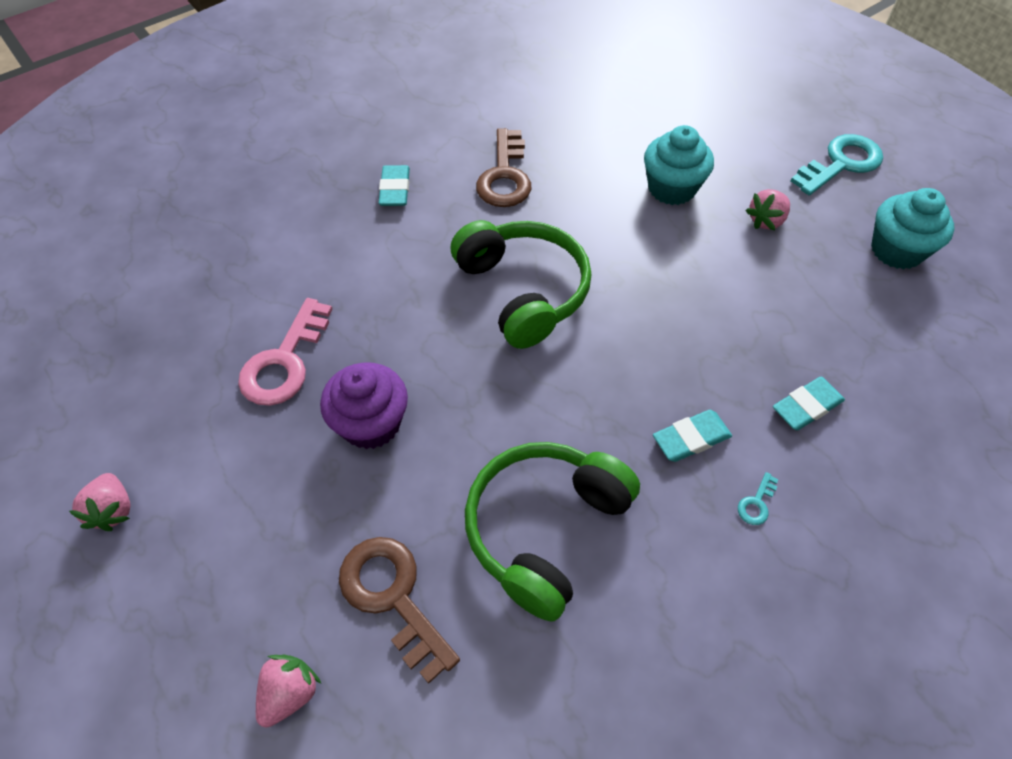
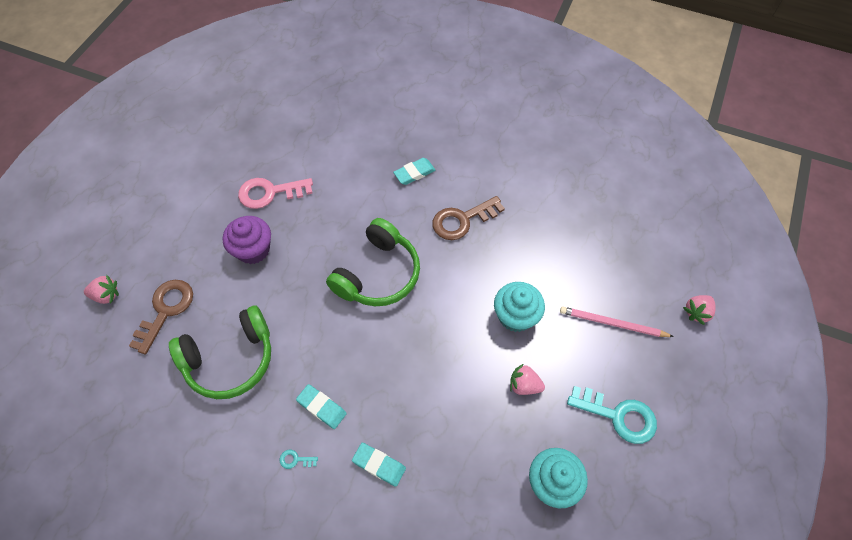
camera: 60 degrees right, 5 degrees up
pink strawberry [69,473,131,531] -> pink strawberry moved to [683,295,716,325]
green headphones [465,442,640,622] -> green headphones turned 150 degrees clockwise [169,306,271,399]
none -> pink pencil [560,306,674,337]

